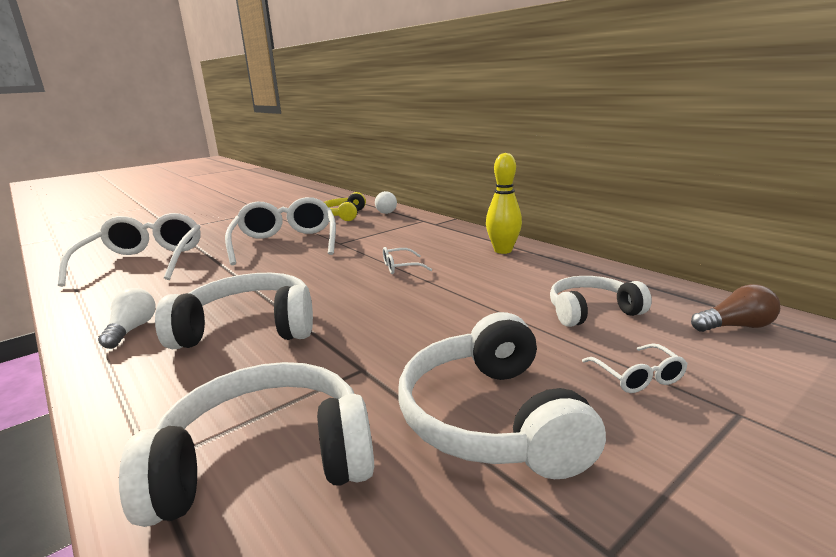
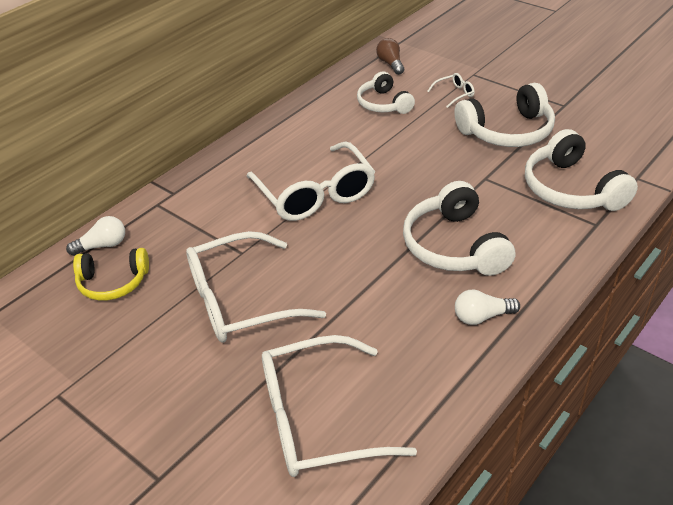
camera: 100 degrees left, 20 degrees up
white glasses [383,247,432,274] -> white glasses [246,141,376,221], size x2.43
yellow bowling pin [486,153,522,254] -> none

